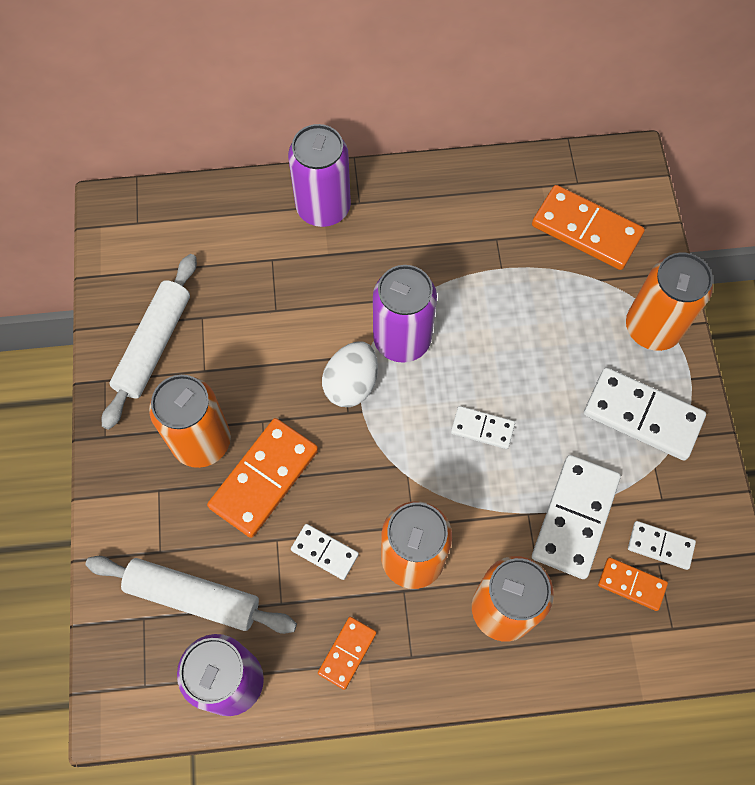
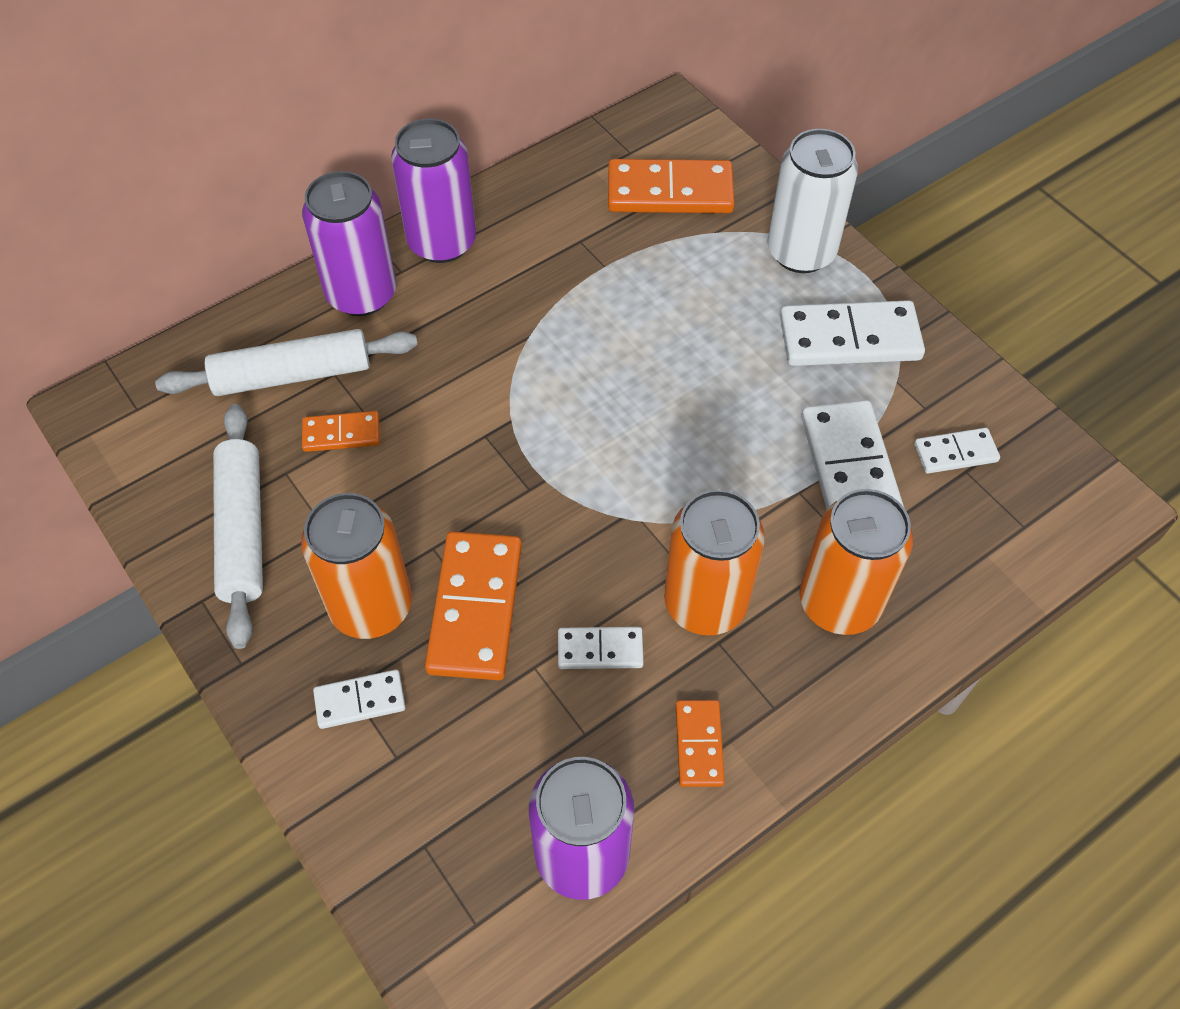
camera: 30 degrees left, 10 degrees down
white rolling pin [86,556,297,634] -> white rolling pin moved to [155,329,418,396]
white egg [322,342,378,407] -> none
purple can [373,265,437,363] -> purple can moved to [391,119,476,263]
white domino [451,406,515,449] -> white domino moved to [313,670,405,729]
orange domino [598,557,668,611] -> orange domino moved to [302,411,380,452]
orange can [626,253,713,351] -> white can [767,129,858,273]

